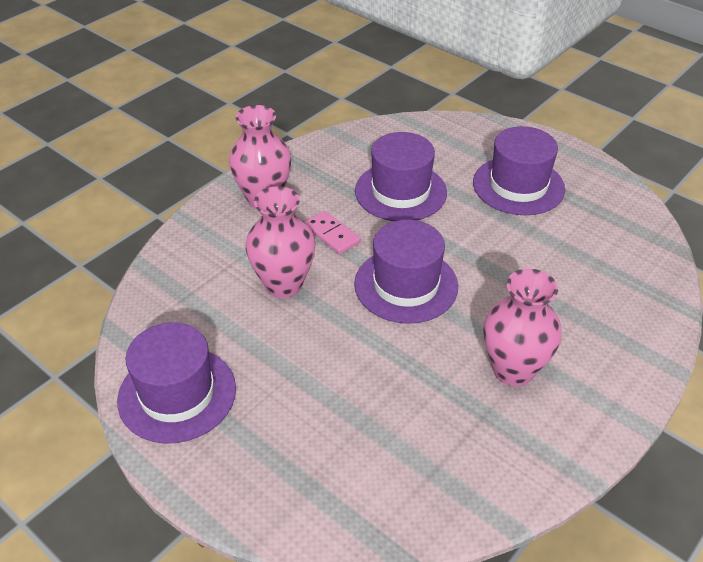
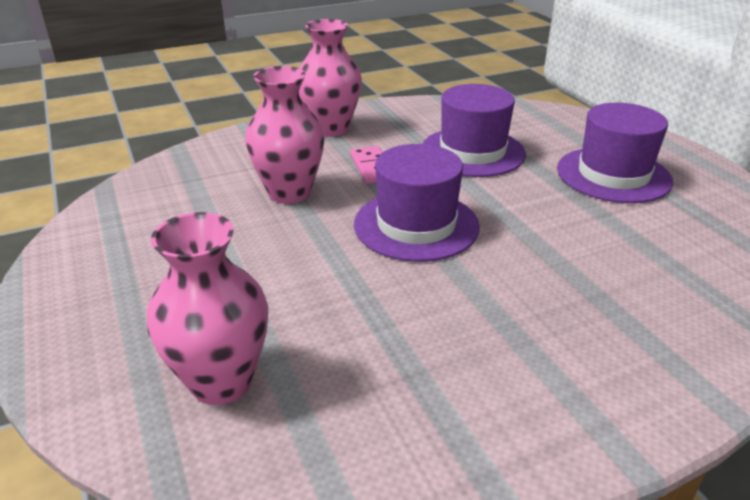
camera: 25 degrees right, 10 degrees down
purple hat [117,322,236,444] -> none
pink vase [483,268,562,386] -> pink vase moved to [147,212,268,405]

